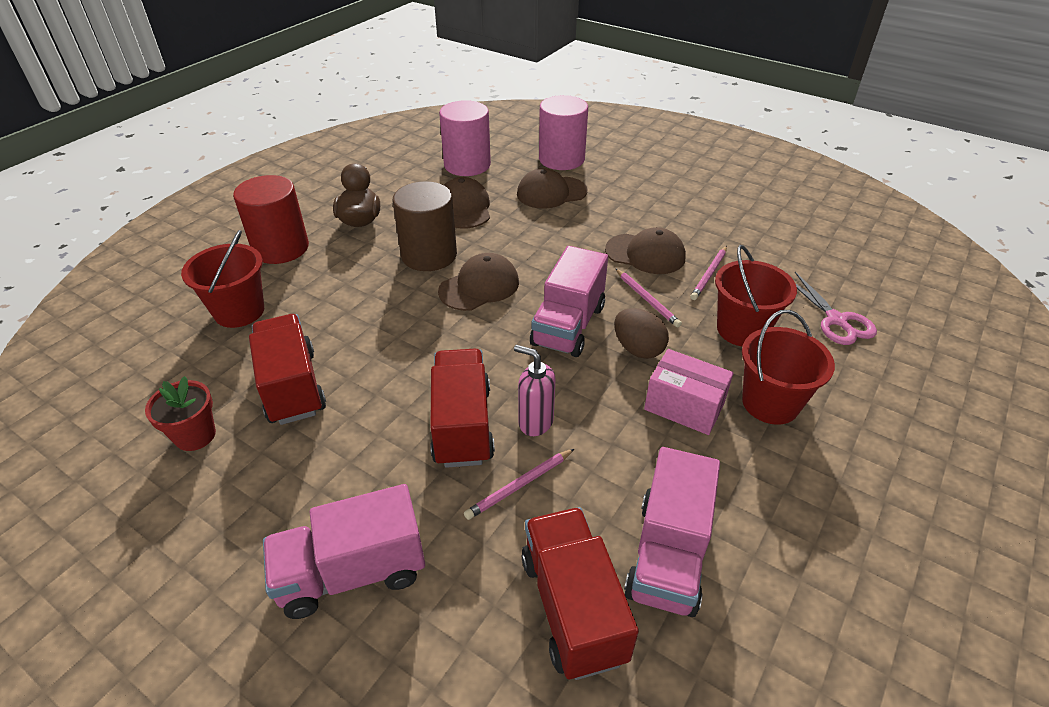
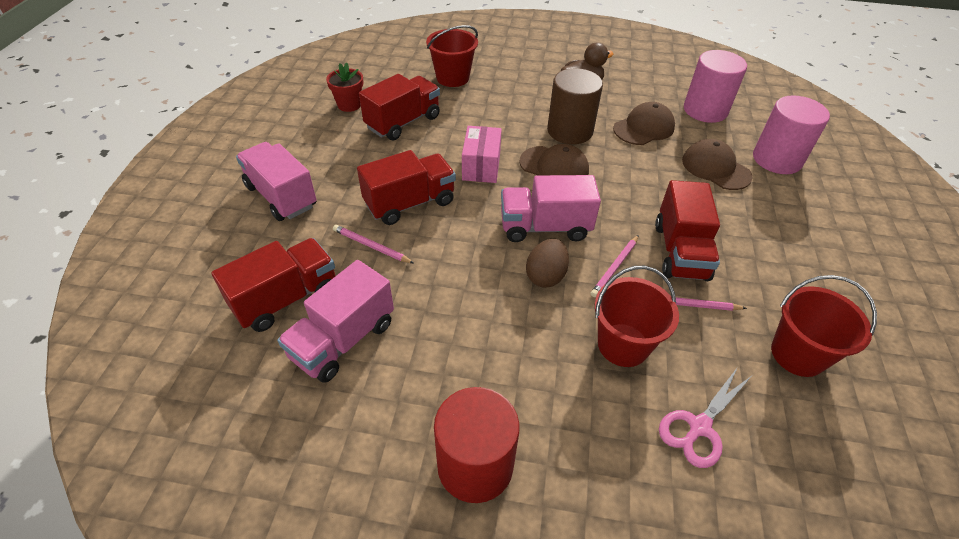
camera: 65 degrees right, 5 degrees up
red cylinder [233,175,309,264] -> red cylinder moved to [434,387,519,503]
pink soap dispenser [514,345,556,436] -> none
brown cap [605,227,686,274] -> red truck [655,180,720,281]
pink truck [624,447,720,617] -> pink truck turned 45 degrees counterclockwise [277,260,394,383]
pink box [644,349,734,435] -> pink box moved to [462,126,502,183]
red bucket [742,310,835,425] -> red bucket moved to [771,275,877,377]

